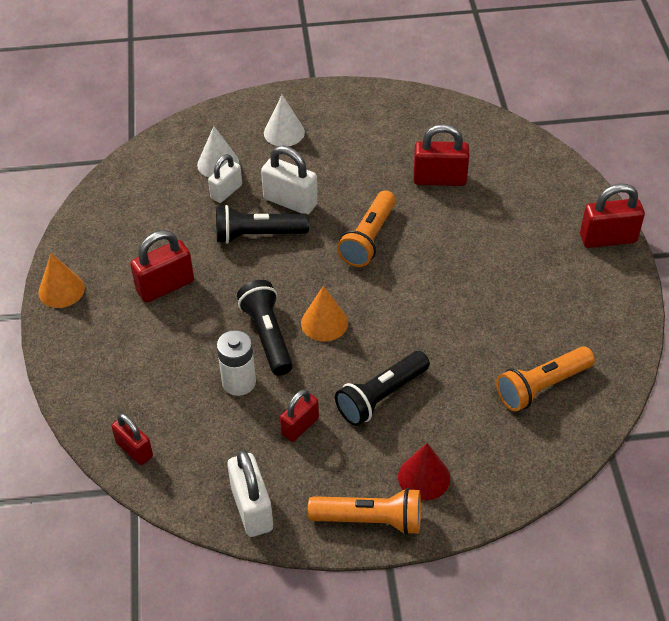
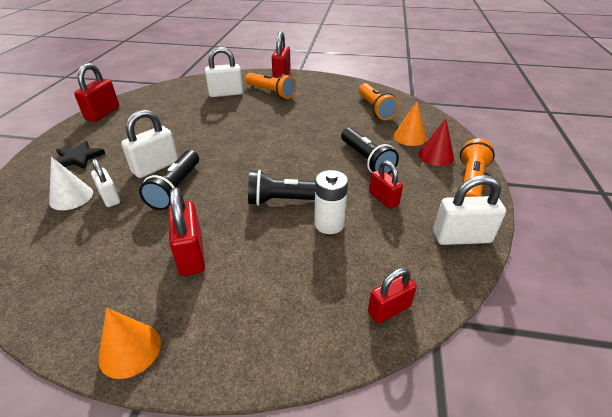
camera: 75 degrees left, 10 degrees down
white cone [264,95,305,146] -> black star [56,141,105,169]
orange cone [301,286,348,342] -> orange cone moved to [393,101,426,146]
orange flashlight [337,191,396,267] -> orange flashlight moved to [245,73,296,99]
red padlock [413,124,469,186] -> red padlock moved to [74,63,119,122]
none -> white padlock [205,47,243,97]

